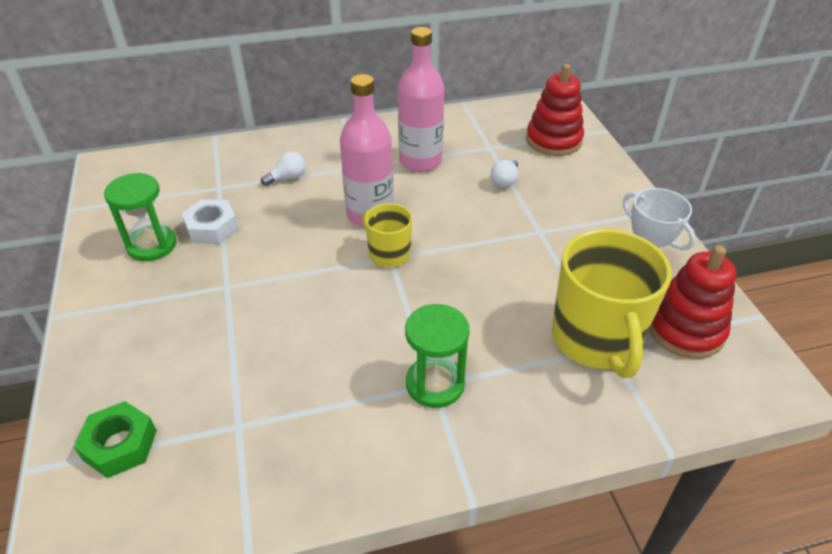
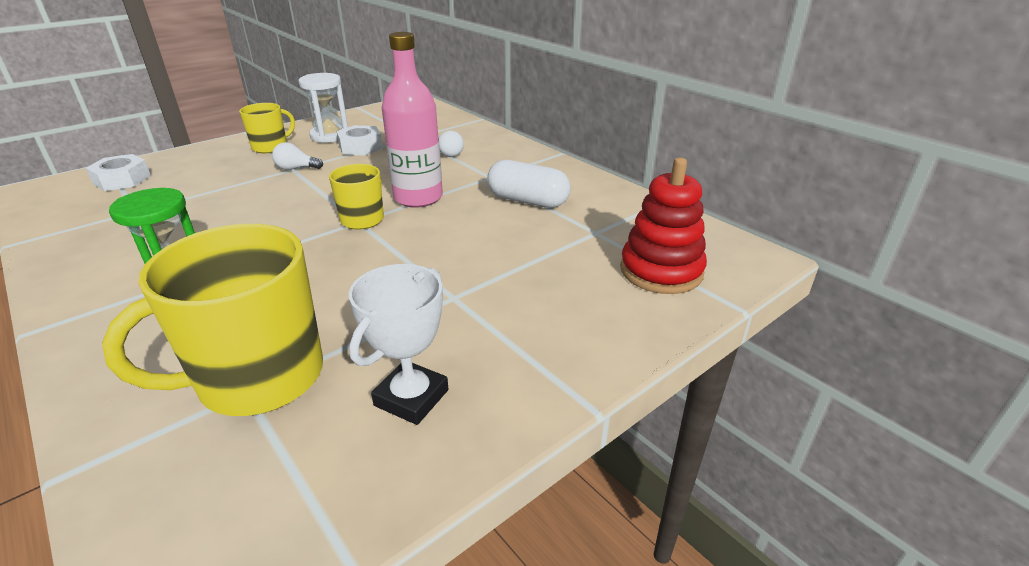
camera: 65 degrees right, 10 degrees down
green nut [74,401,157,478] -> white nut [86,154,151,191]
green hourglass [104,173,177,261] -> white hourglass [298,73,348,143]
pink bottle [398,27,444,172] -> white capsule [487,160,570,208]
white light bulb [491,159,518,187] -> white light bulb moved to [272,142,323,170]
red stacking toy [649,245,737,359] -> none
none -> yellow mug [239,103,295,153]

